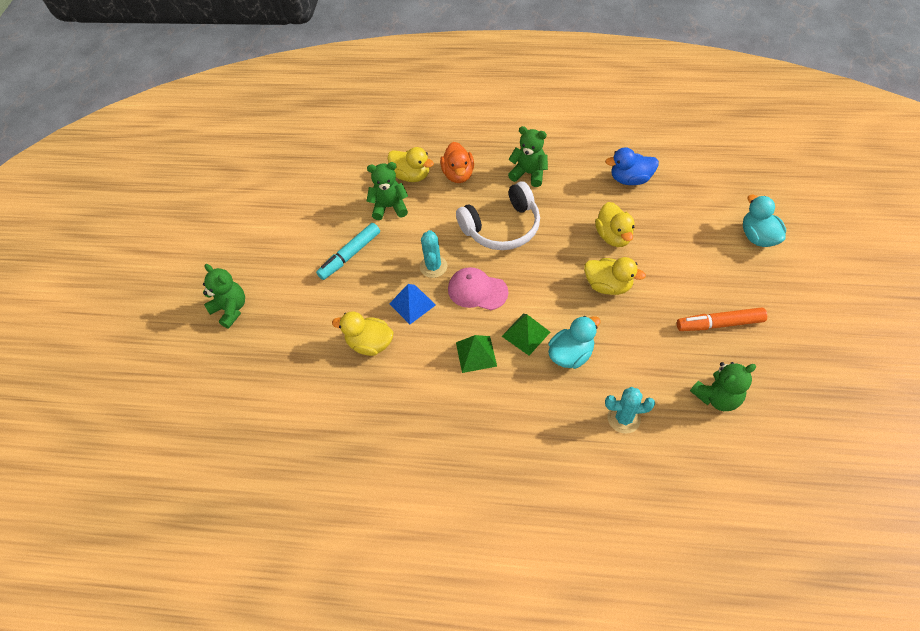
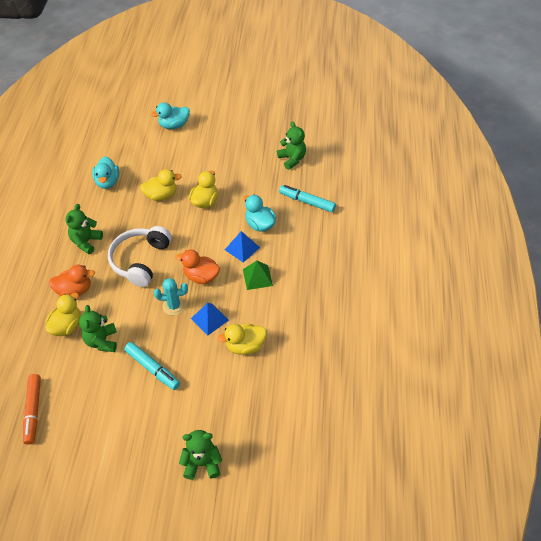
camera: 95 degrees left, 5 degrees down
green teddy bear [203,264,245,328] -> green teddy bear turned 45 degrees clockwise [179,430,222,480]
yellow duck [332,312,393,356] -> yellow duck turned 60 degrees clockwise [218,324,267,355]
pink cap [448,267,508,310] -> orange duck [175,250,220,284]
white headphones [456,181,540,250] -> white headphones turned 135 degrees counterclockwise [108,226,172,287]
green pyramid [502,314,550,355] -> blue pyramid [225,231,260,263]
blue duck [605,148,659,185] -> turquoise duck [92,156,119,189]
turquoise cactus [605,387,655,434] -> turquoise marker [279,185,336,212]
orange marker [677,307,767,331] -> orange marker moved to [23,374,41,445]

